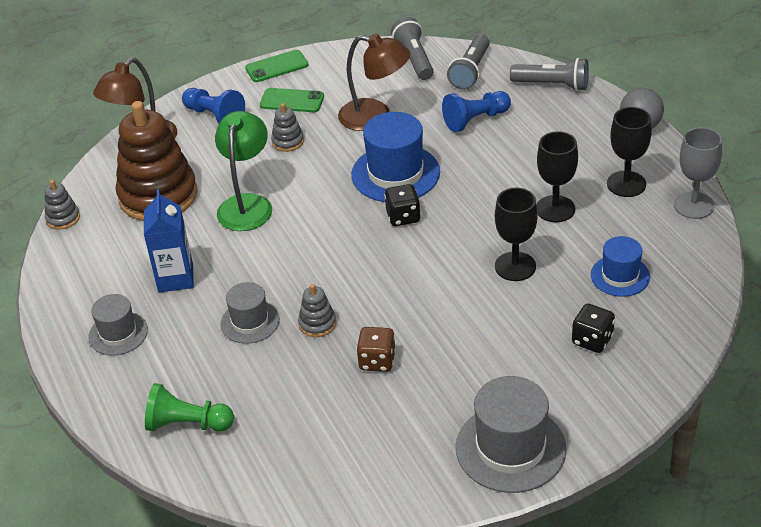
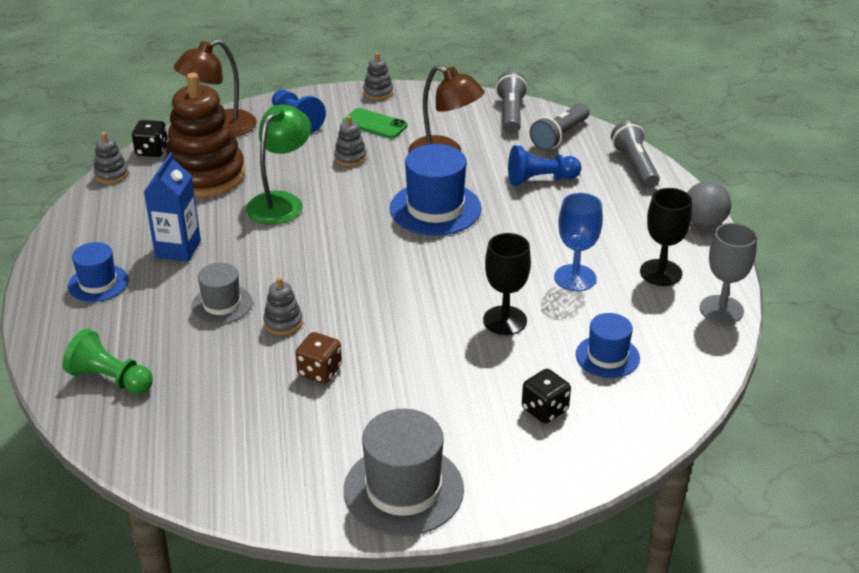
camera: 15 degrees right, 5 degrees down
grey hat [88,294,148,355] -> blue hat [68,242,128,302]
green phone [245,50,308,82] -> grey stacking toy [363,53,393,100]
black dice [384,184,421,226] -> black dice moved to [132,120,168,157]
grey flashlight [510,58,589,91] -> grey flashlight turned 135 degrees counterclockwise [611,120,660,188]
black goblet [536,131,578,222] -> blue goblet [554,193,603,291]

